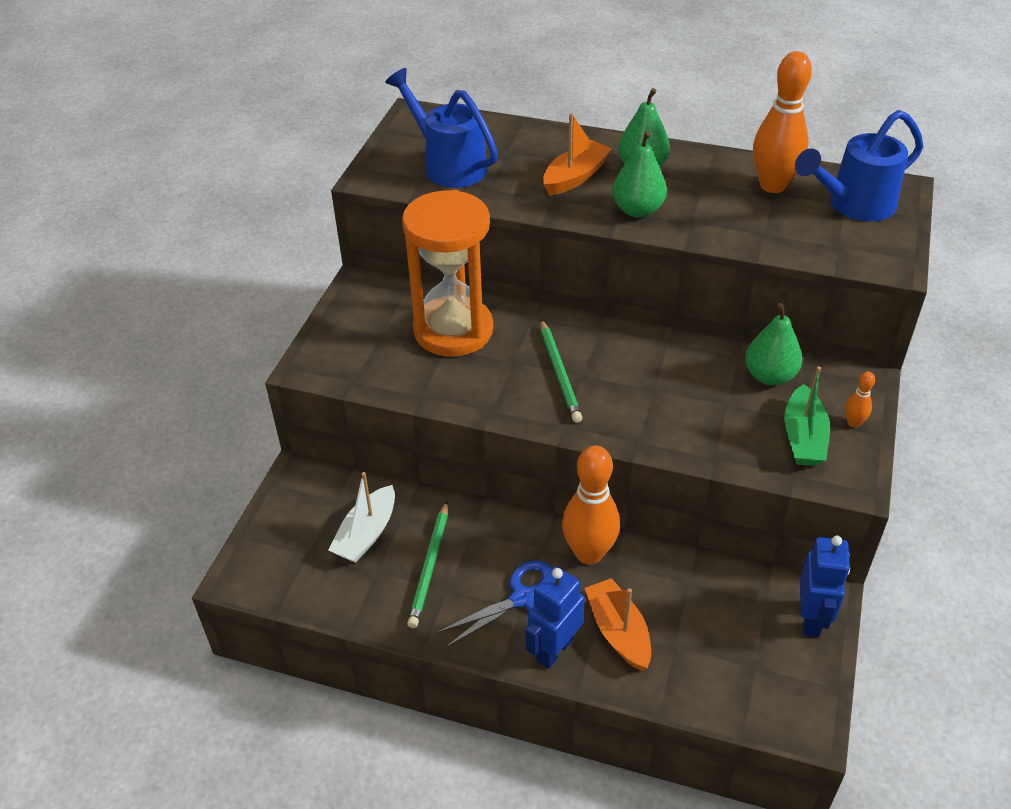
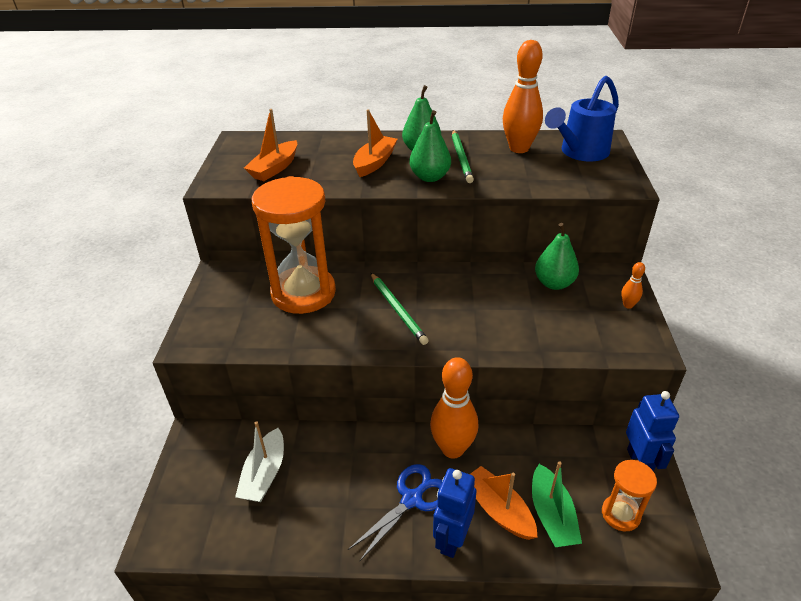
camera: 15 degrees left, 5 degrees down
blue watering can [385,68,498,188] -> orange boat [244,109,297,181]
green pencil [407,501,448,628] -> green pencil moved to [452,130,474,183]
green boat [784,366,830,466] -> green boat moved to [532,461,582,547]
none -> orange hourglass [602,460,657,531]

